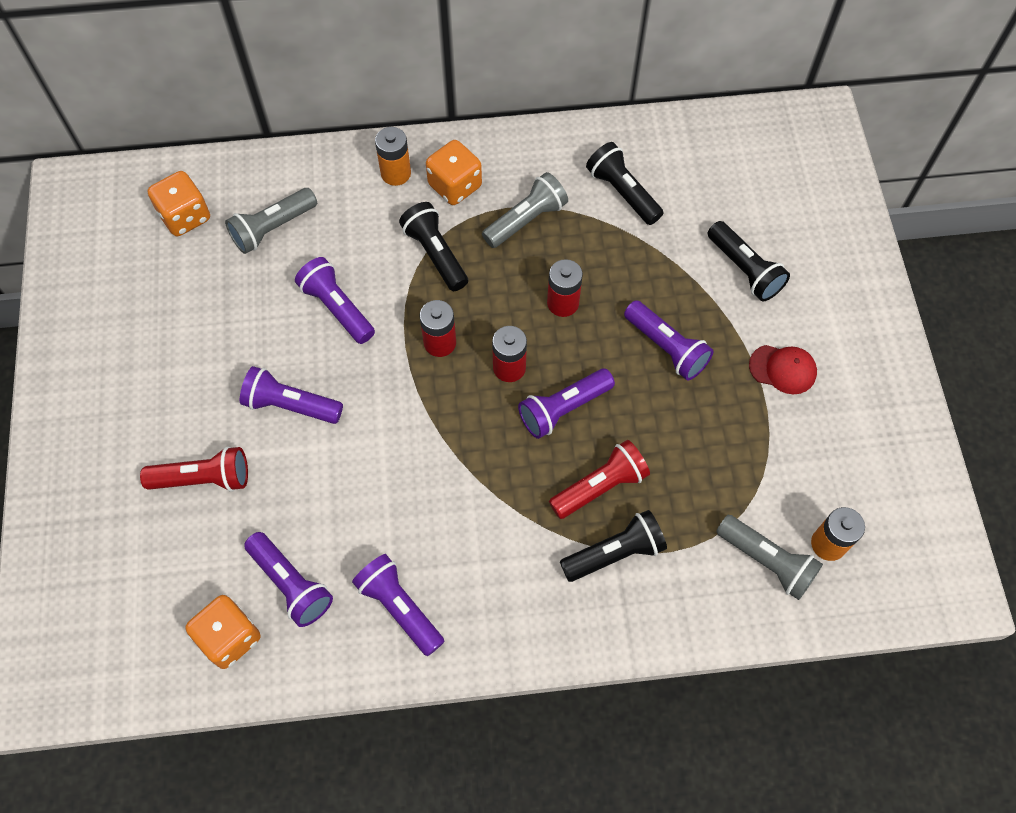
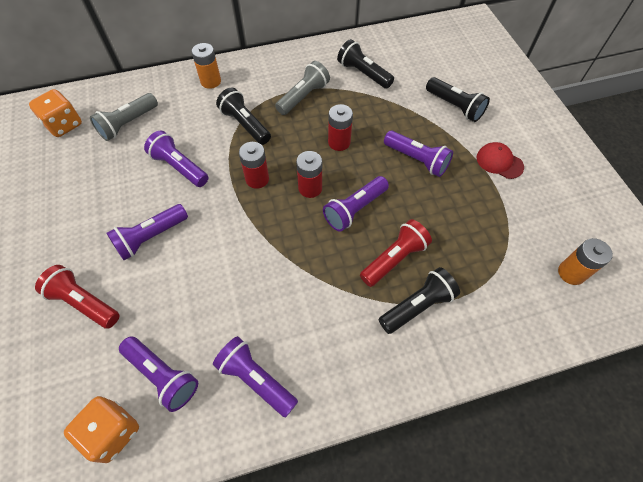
camera: 10 degrees left, 5 degrees down
red flashlight [140,446,248,492] -> red flashlight turned 135 degrees counterclockwise [35,265,120,329]
purple flashlight [240,366,343,424] -> purple flashlight turned 45 degrees counterclockwise [107,204,188,260]
orange dice [426,140,482,205] -> none
grey flashlight [716,515,823,600] -> none
red cap [749,345,817,394] -> red cap turned 150 degrees counterclockwise [477,142,524,179]

